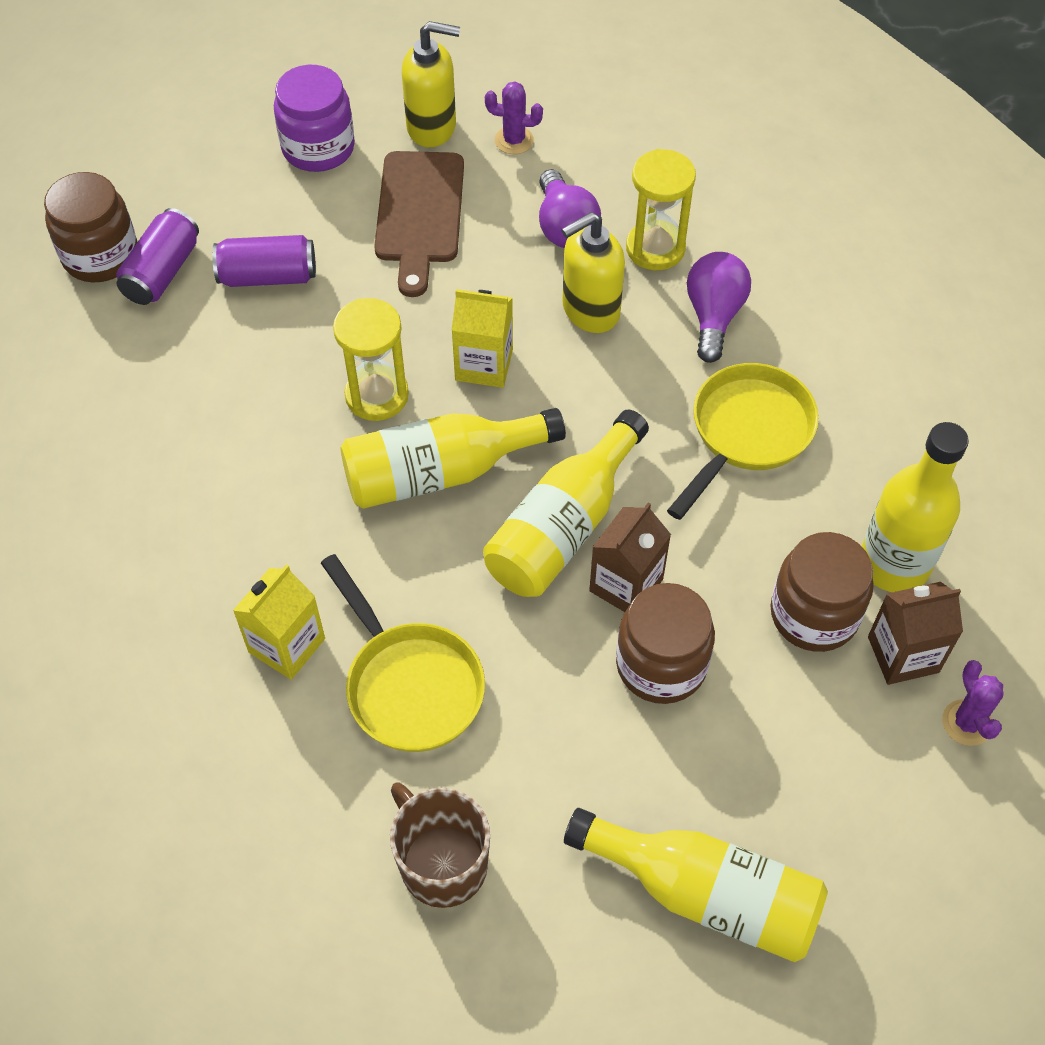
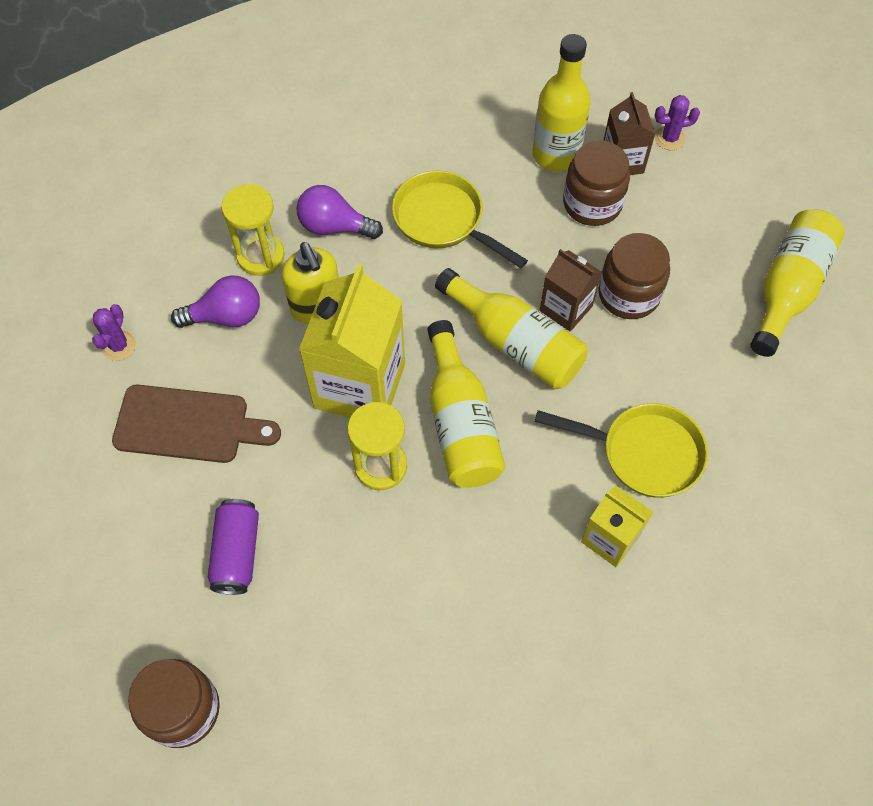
camera: 85 degrees left, 5 degrees up
purple can [116,208,199,305] -> none
purple jar [274,65,355,172] -> none
yellow pan [321,554,485,752] -> yellow pan turned 45 degrees clockwise [535,403,708,498]
brown mug [390,782,490,908] -> none
yellow soap dispenser [402,21,460,147] -> none
yellow carton [452,289,513,388] -> yellow carton [299,264,405,417], size x1.84

